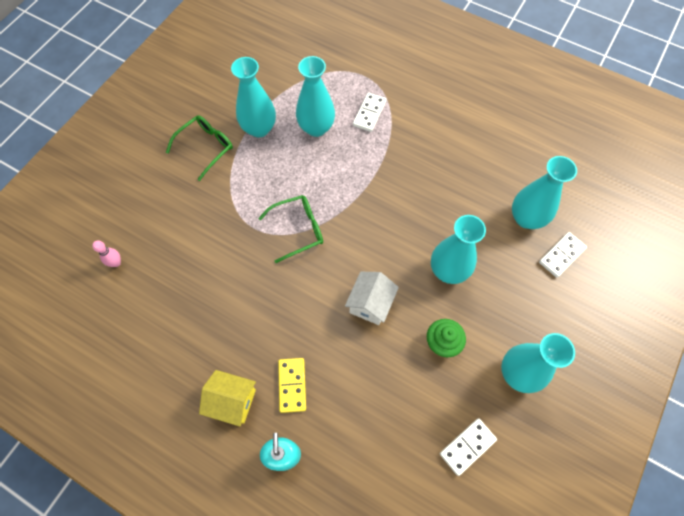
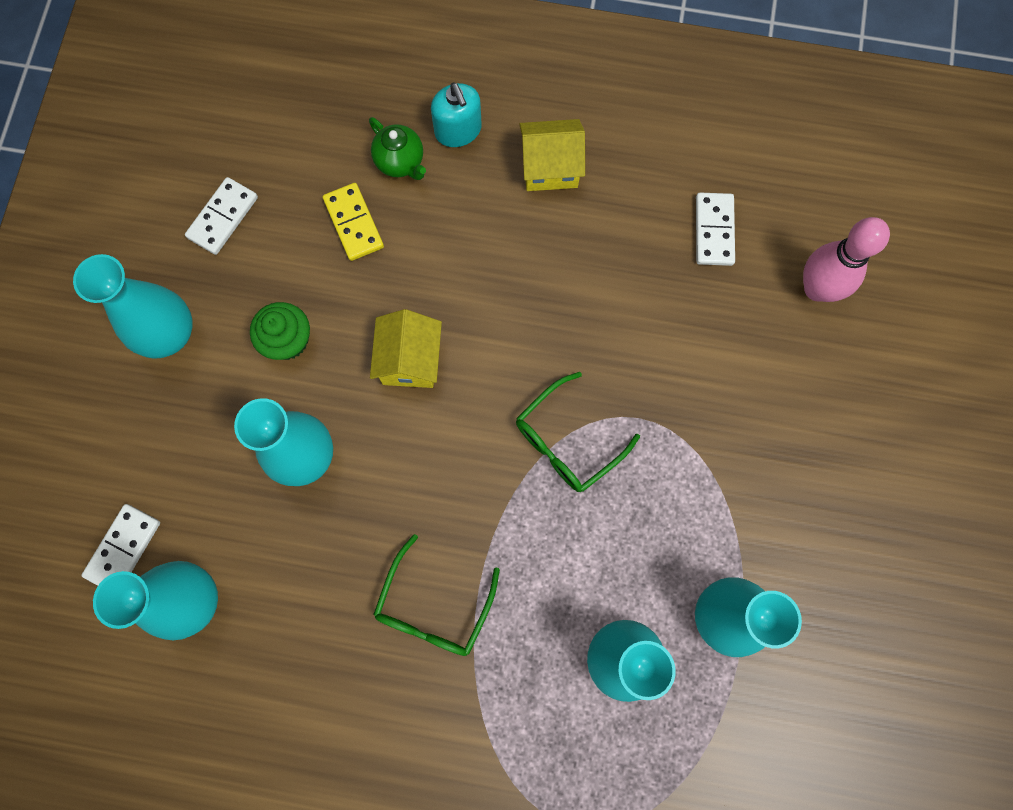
camera: 160 degrees right, 10 degrees up
pink bowling pin [92,241,121,267] -> pink bowling pin [803,217,890,302], size x1.92
green glasses [166,115,233,181] -> green glasses moved to [373,534,500,656]
yellow domino [278,358,306,413] -> yellow domino moved to [323,183,384,261]
white house [345,272,399,325] -> yellow house [370,309,442,388]
white domino [353,93,386,132] -> white domino moved to [696,193,735,266]
none -> green teapot [369,117,426,180]

